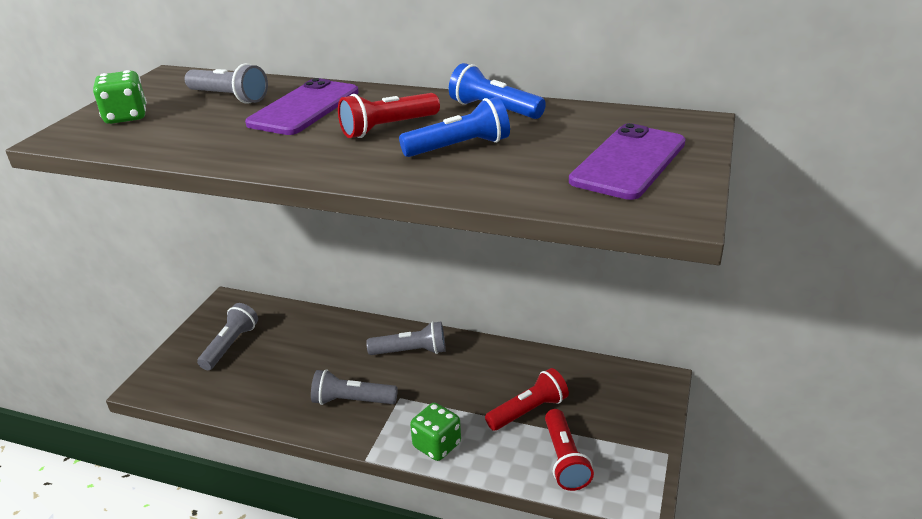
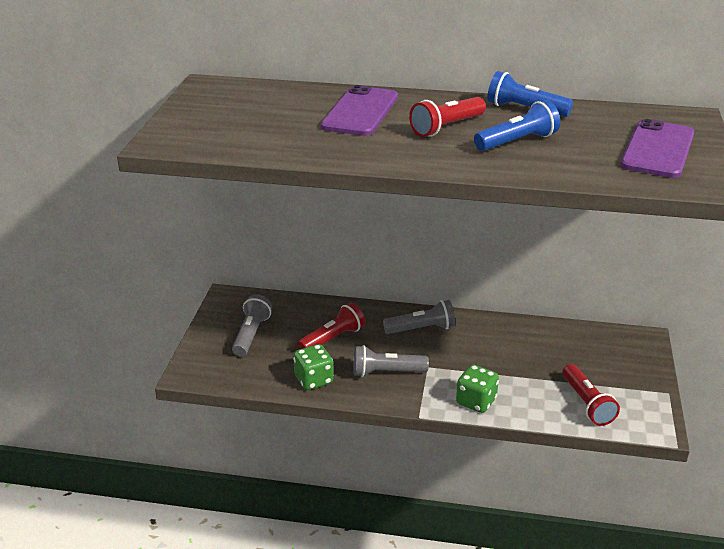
camera: 10 degrees left, 0 degrees up
green dice [93,70,147,124] -> green dice moved to [293,344,333,390]
grey flashlight [184,63,268,104] -> none
red flashlight [485,368,569,431] -> red flashlight moved to [298,303,365,349]

